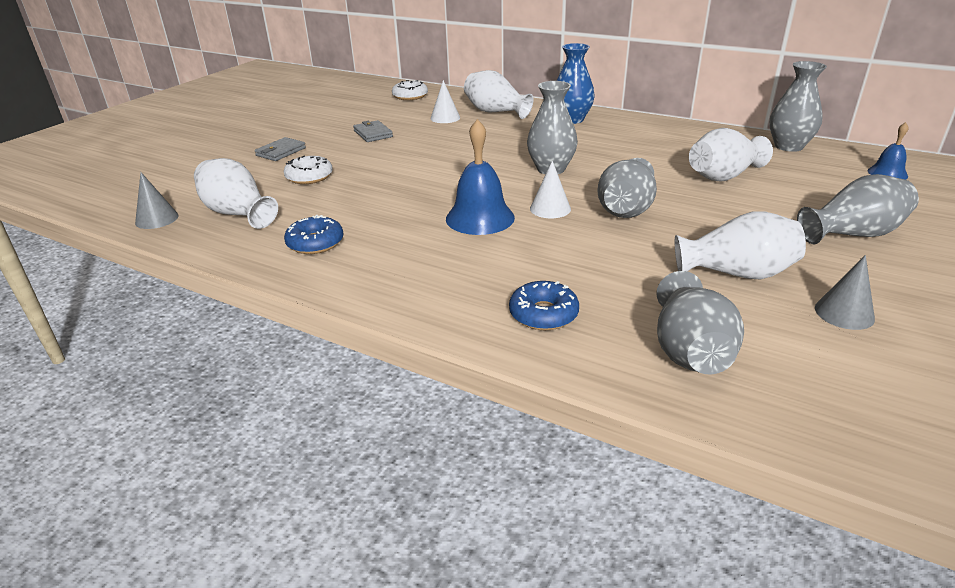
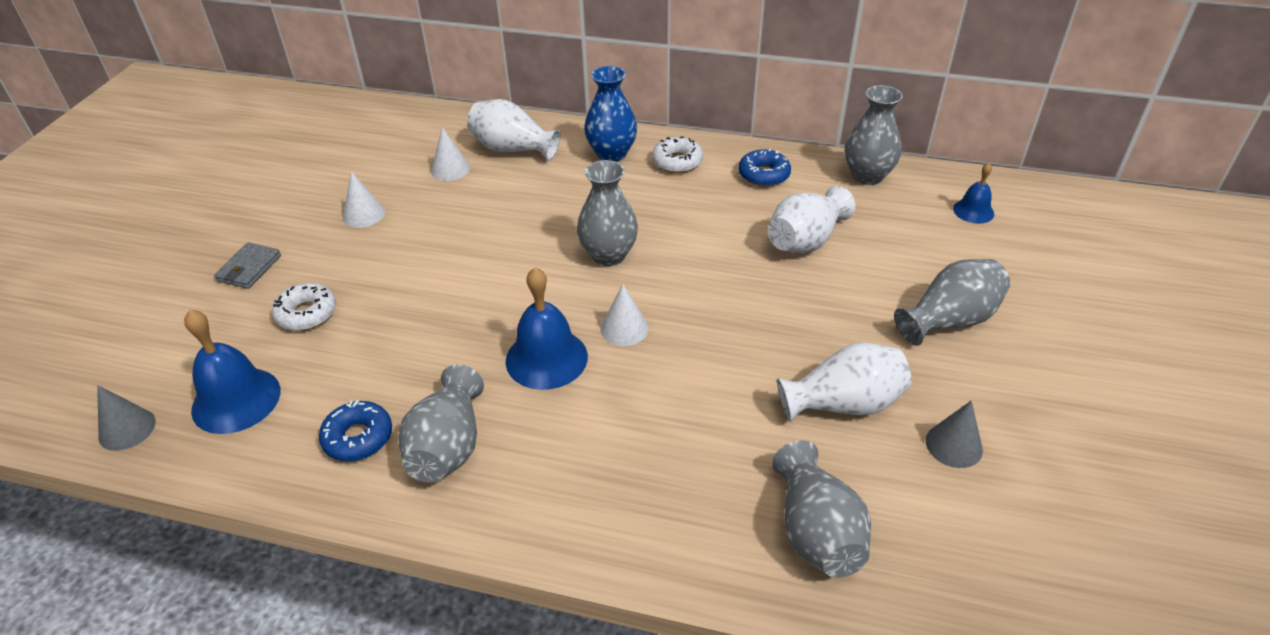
camera: 15 degrees left, 10 degrees up
white vase [194,158,278,229] -> blue bell [184,309,281,434]
grey wallet [353,120,393,142] -> white cone [343,171,385,228]
white donut [392,80,428,100] -> white donut moved to [652,136,703,173]
blue donut [509,281,579,330] -> blue donut moved to [739,149,791,187]
grey vase [597,158,657,218] -> grey vase moved to [398,364,484,483]

